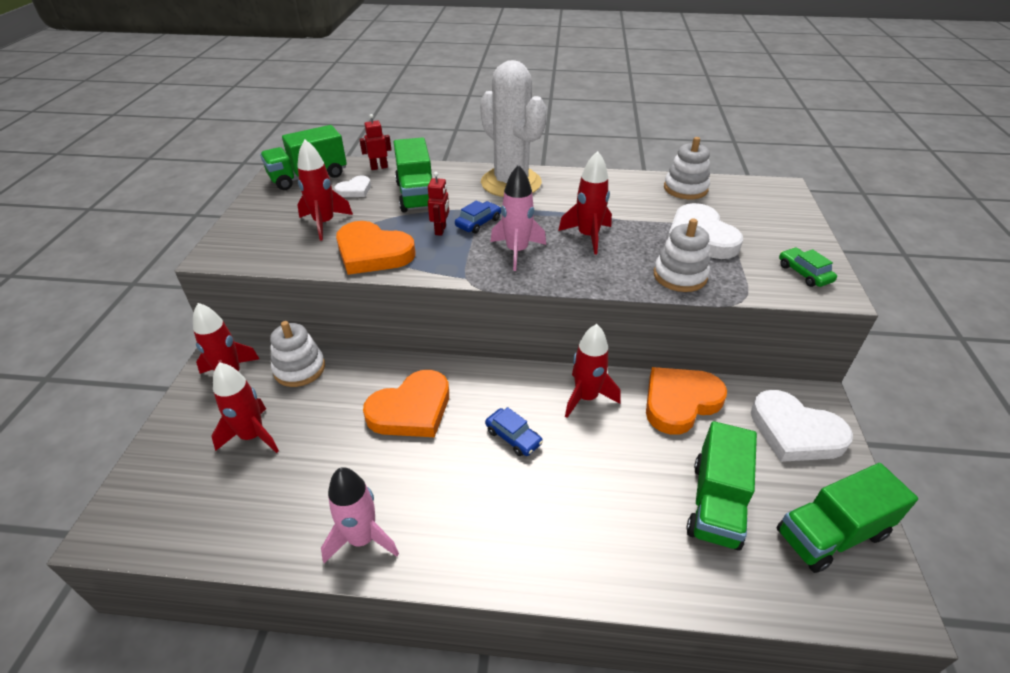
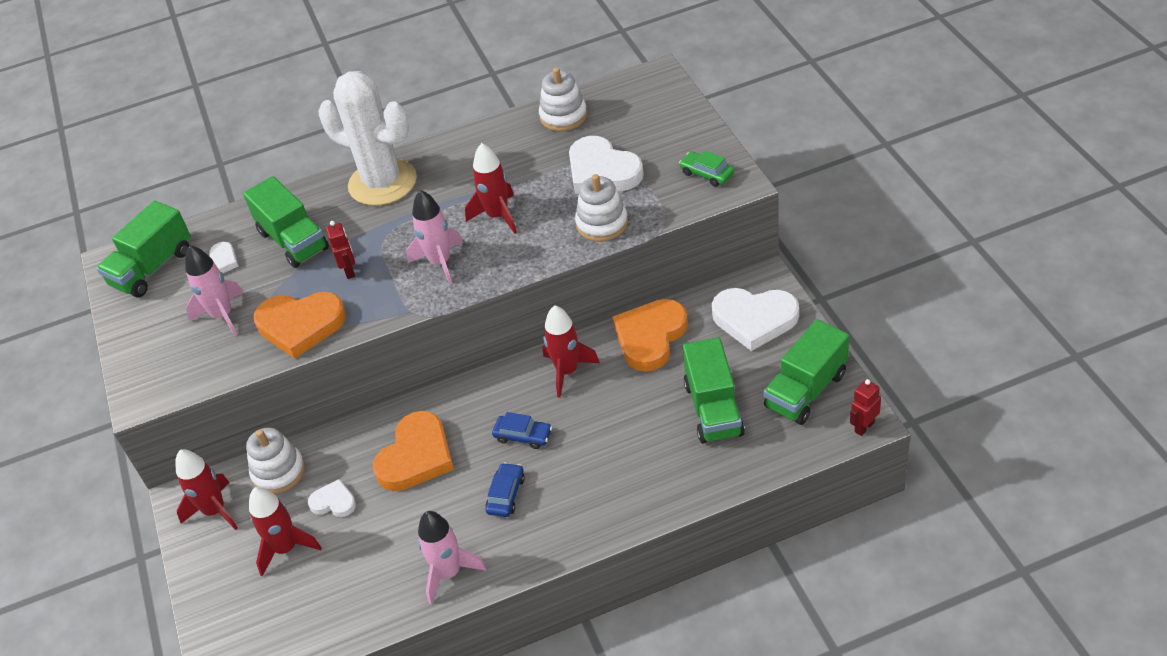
camera: 20 degrees left, 5 degrees up
red rocket [297,140,353,241] -> pink rocket [185,245,244,336]
red robot [359,114,391,170] -> red robot moved to [850,379,881,436]
blue car [455,200,501,234] -> blue car moved to [486,463,525,517]
none -> white heart [308,479,356,517]

